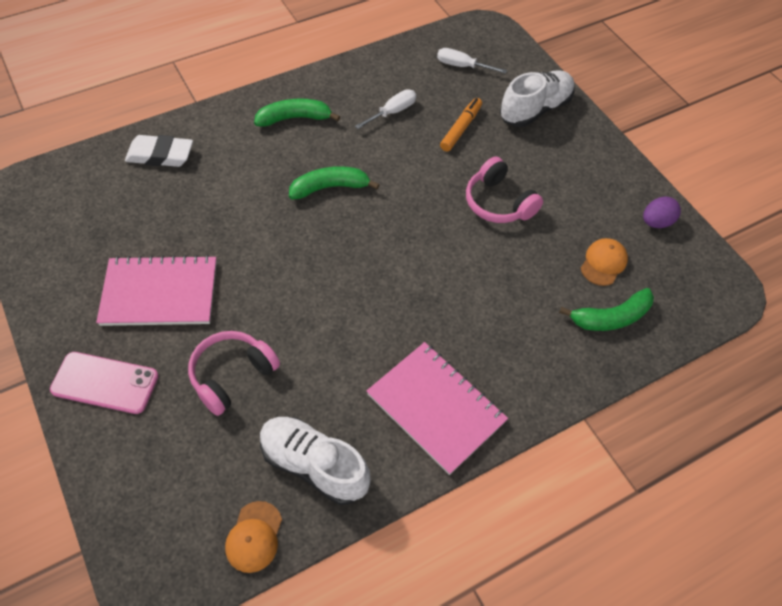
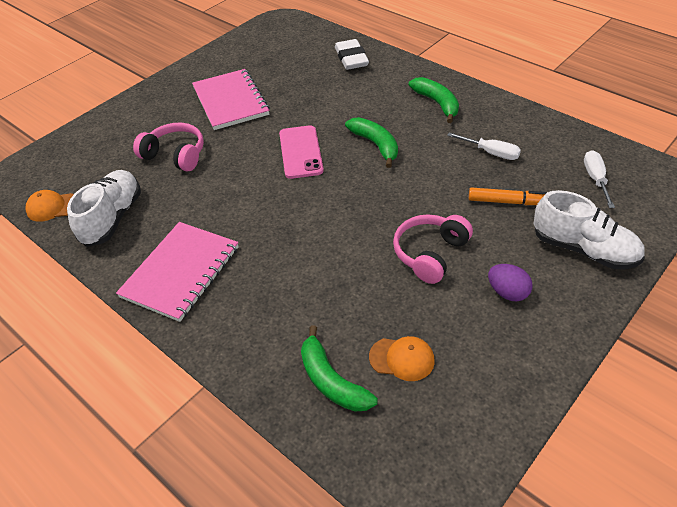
camera: 75 degrees right, 10 degrees down
pink phone [50,352,158,414] -> pink phone moved to [279,125,324,179]
purple egg [643,197,681,228] -> purple egg moved to [488,264,533,301]

